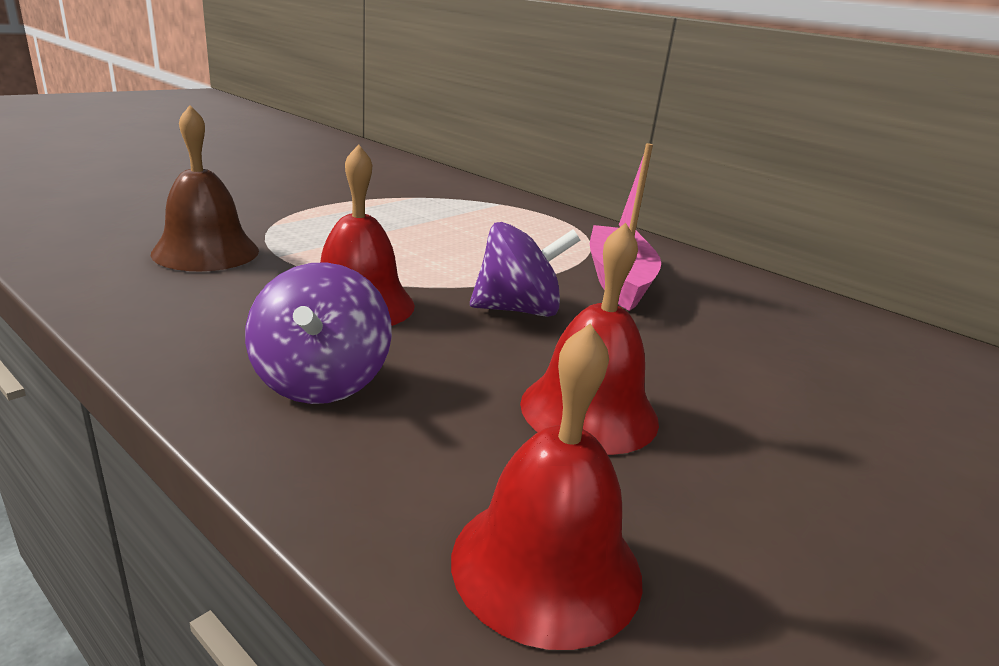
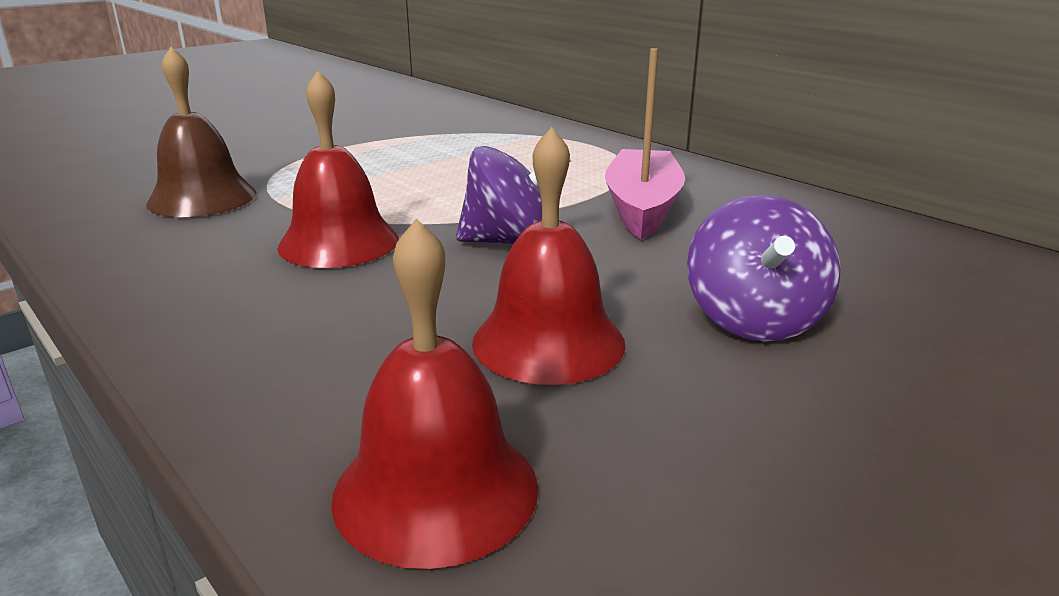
camera: 10 degrees right, 0 degrees up
purple spinning top [245,262,392,404] -> purple spinning top moved to [687,195,841,341]

